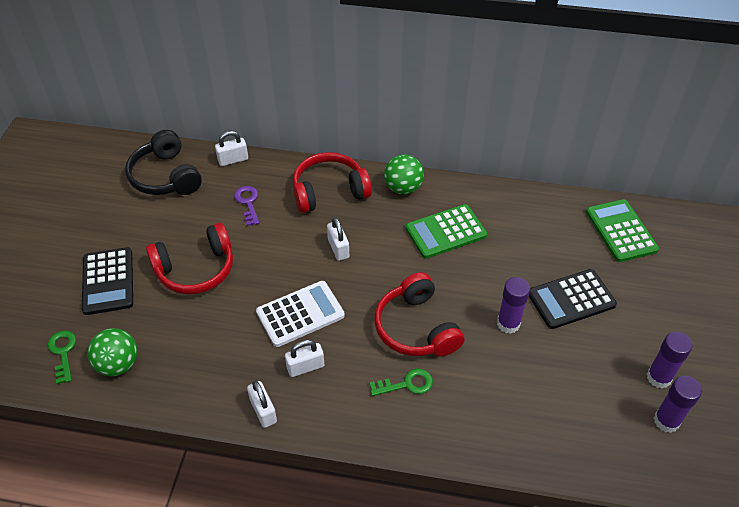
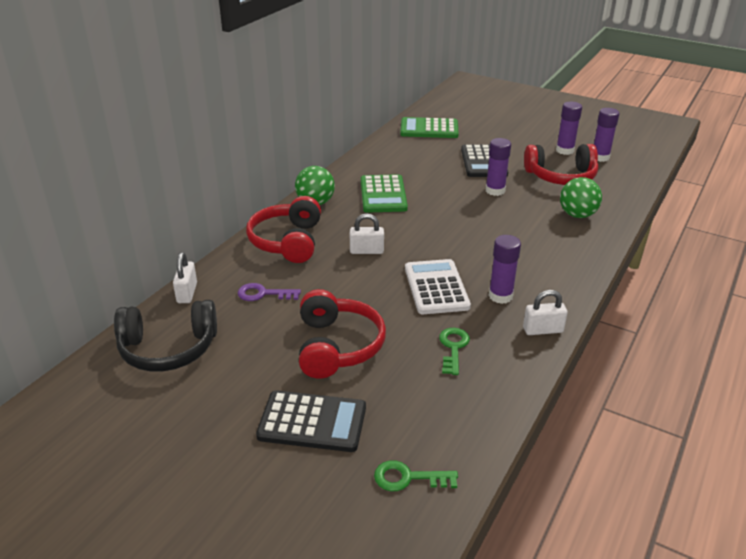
camera: 70 degrees left, 15 degrees down
green ball [87,328,138,376] -> green ball moved to [560,177,602,218]
white padlock [285,340,324,377] -> purple glue stick [489,235,521,304]
green key [369,369,433,396] -> green key moved to [439,328,470,375]
red headphones [374,272,464,356] -> red headphones moved to [524,144,598,185]

